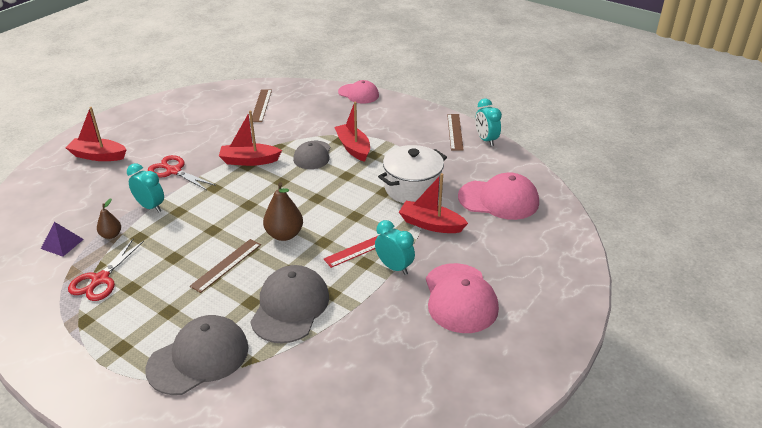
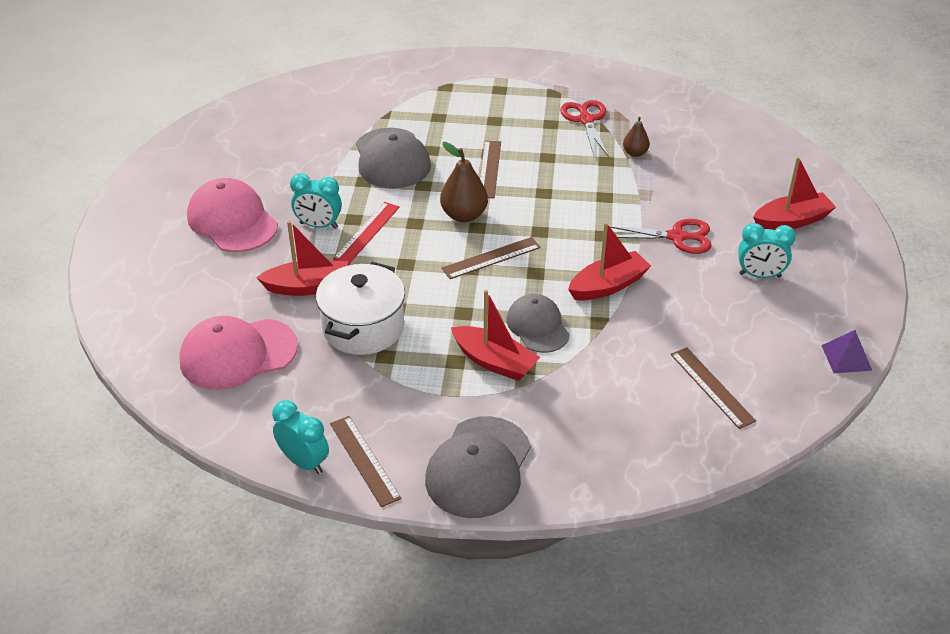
camera: 150 degrees right, 5 degrees up
purple pyramid [41,222,84,257] -> purple pyramid moved to [821,330,872,373]
turquoise clock [127,163,164,213] -> turquoise clock moved to [738,223,796,278]
grey cap [145,315,249,395] -> grey cap moved to [425,416,531,518]
pink cap [338,80,379,104] -> none
none -> brown ruler [442,237,541,279]

